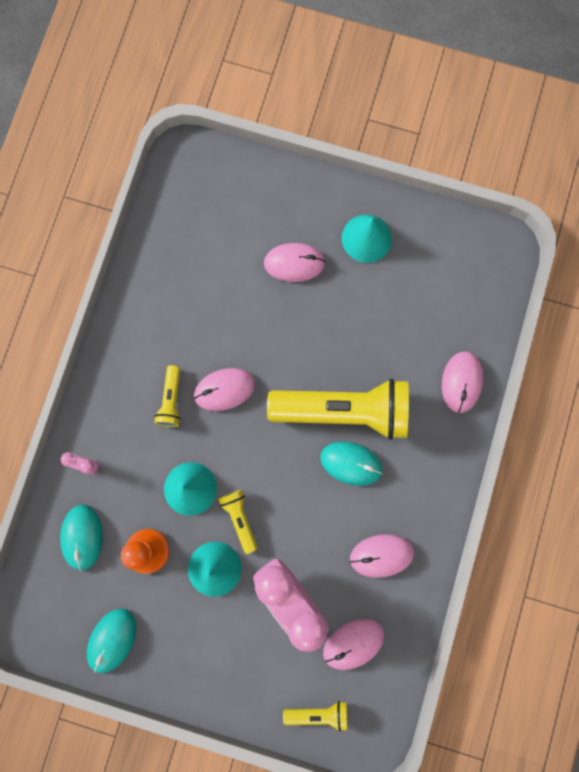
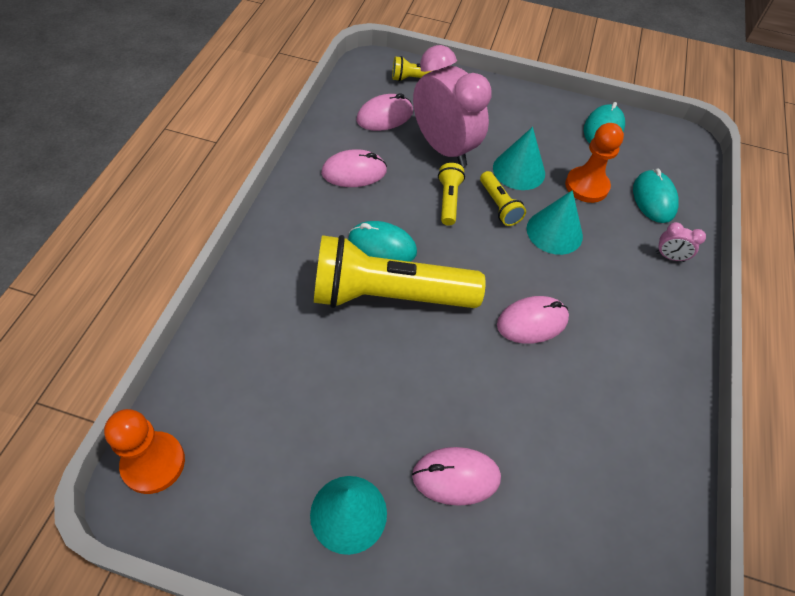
camera: 175 degrees right, 25 degrees down
yellow flashlight [154,365,181,427] -> yellow flashlight moved to [438,163,465,226]
pink mouse [442,352,483,413] -> none
none -> orange pawn [104,409,185,494]

